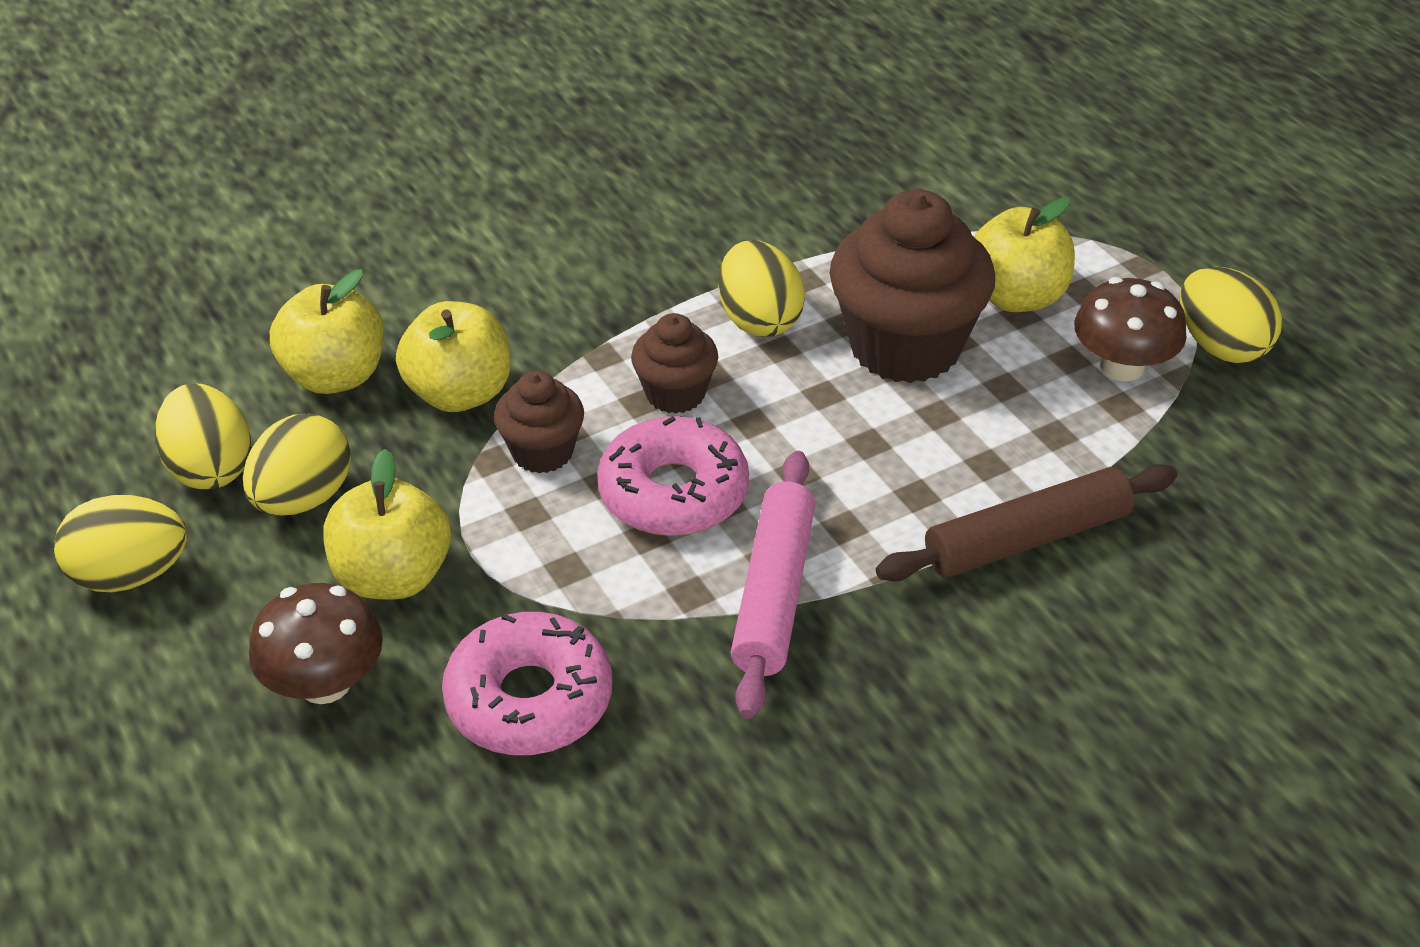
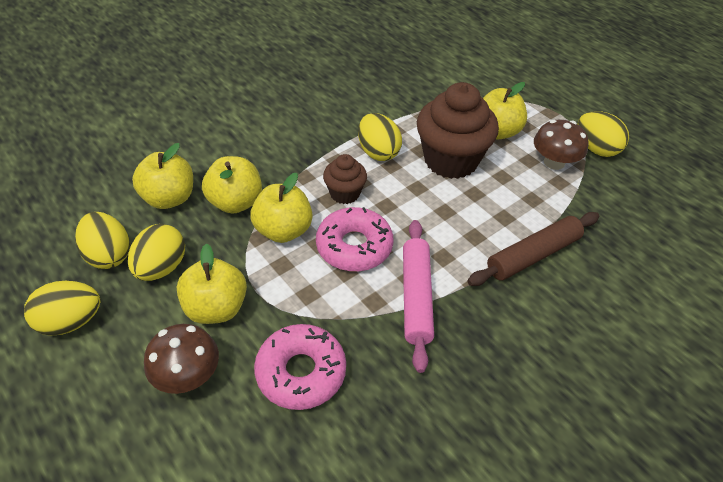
camera: 10 degrees left, 5 degrees up
brown cupcake [494,371,584,473] -> yellow apple [250,173,312,243]

